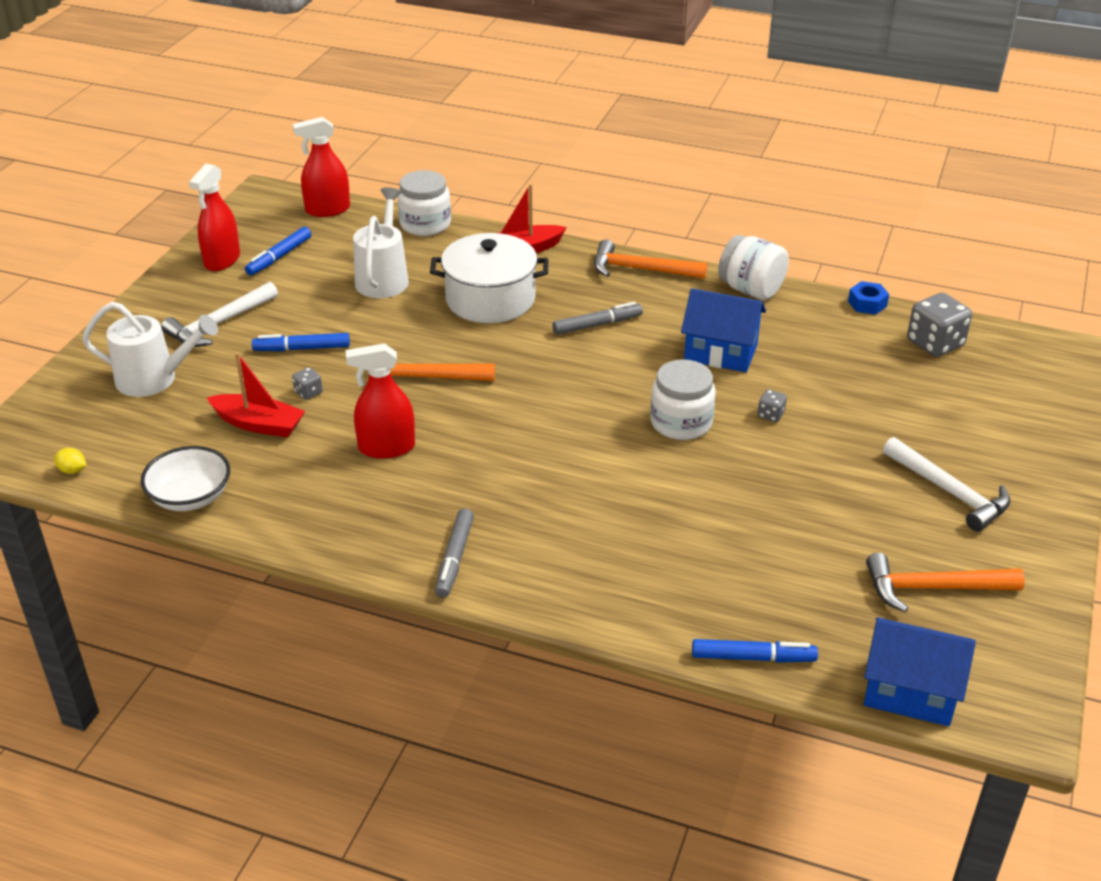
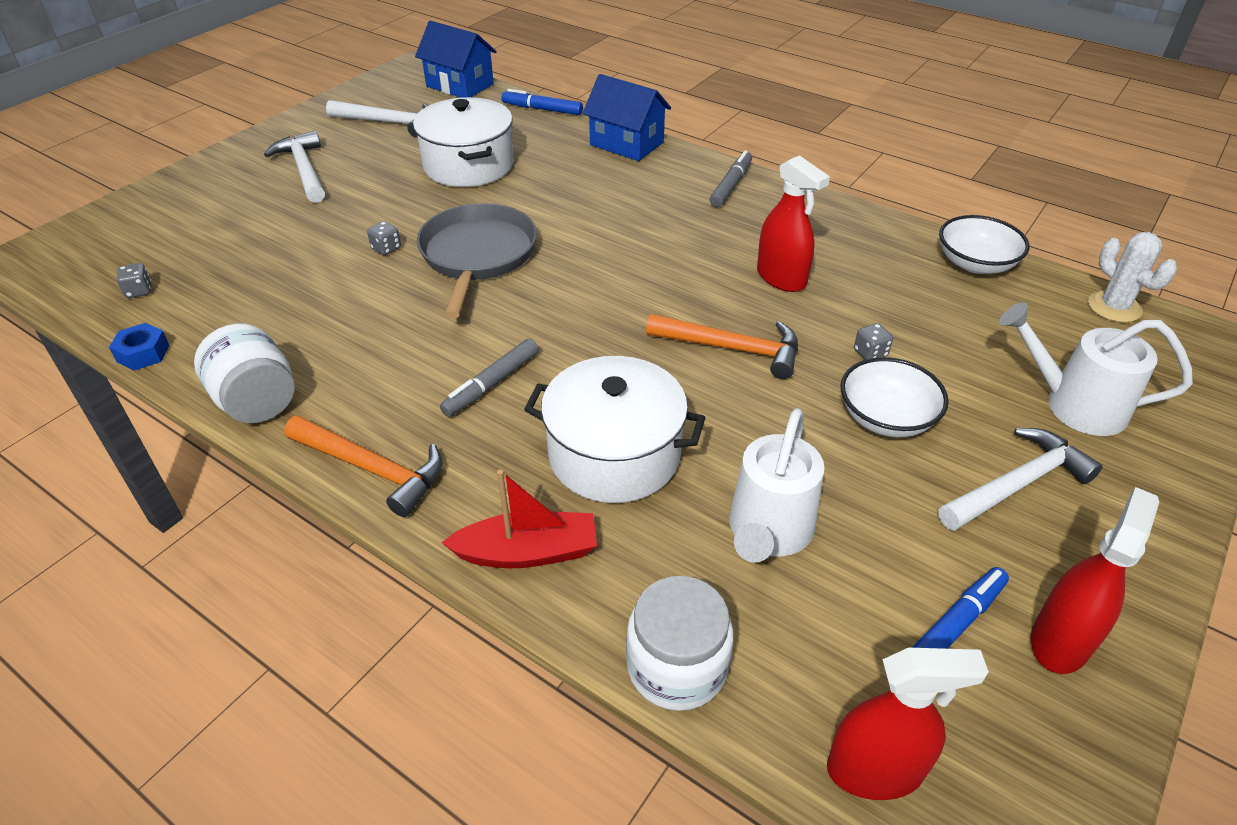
camera: 165 degrees left, 5 degrees up
yellow lemon [54,448,86,474] -> white cactus [1088,232,1177,323]
red boat [206,352,305,437] -> none
blue marker [252,333,350,351] -> white bowl [840,357,949,437]
red spray bottle [346,343,415,459] -> red spray bottle turned 45 degrees clockwise [757,155,830,292]
grey marker [552,302,643,335] -> grey marker turned 45 degrees counterclockwise [440,338,539,417]
white jar [650,359,716,440] -> grey pan [417,203,537,318]
blue house [681,288,766,372] -> blue house moved to [583,74,671,161]
orange hammer [866,553,1025,612] -> white hammer [326,100,429,137]
grey dice [907,293,972,357] -> grey dice [117,263,151,298], size x0.48
none -> white pot [413,97,514,187]

